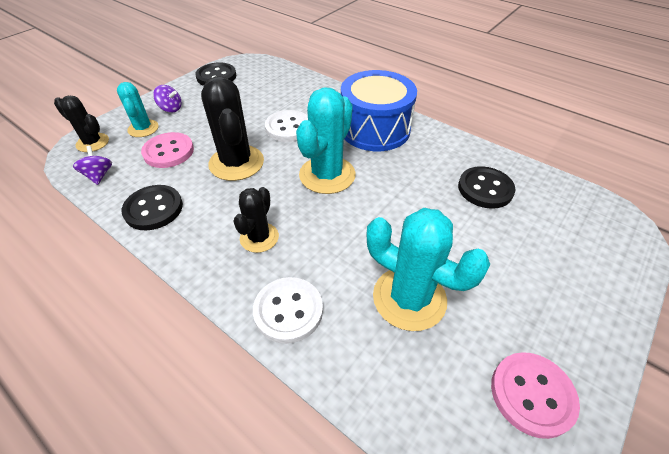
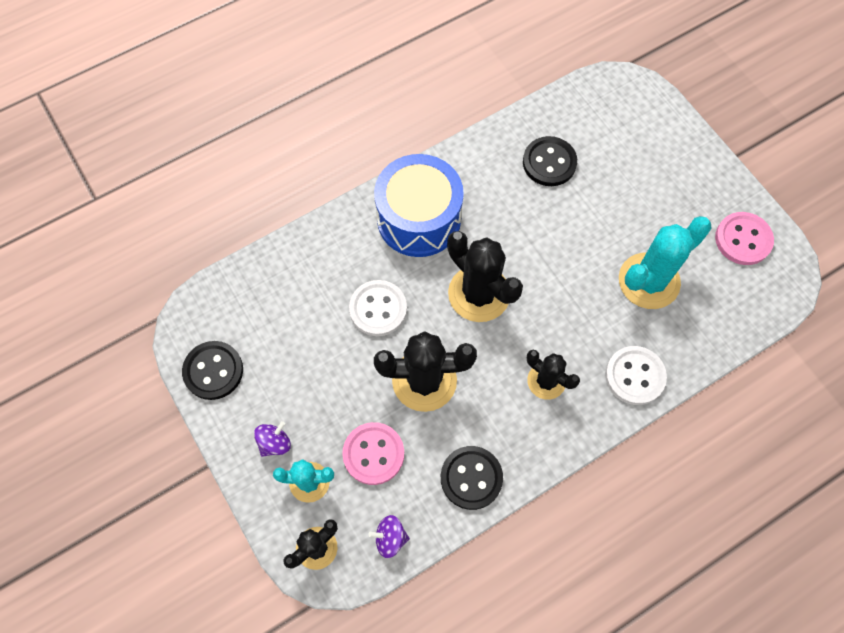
camera: 70 degrees left, 20 degrees up
turquoise cactus [296,87,356,194] -> black cactus [447,231,523,322]

